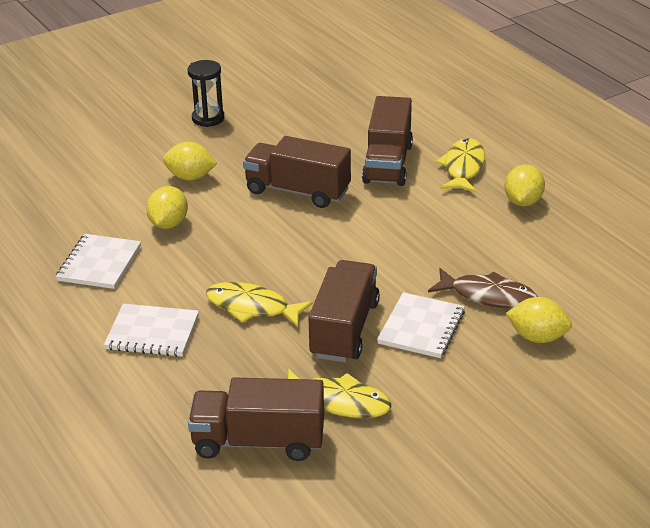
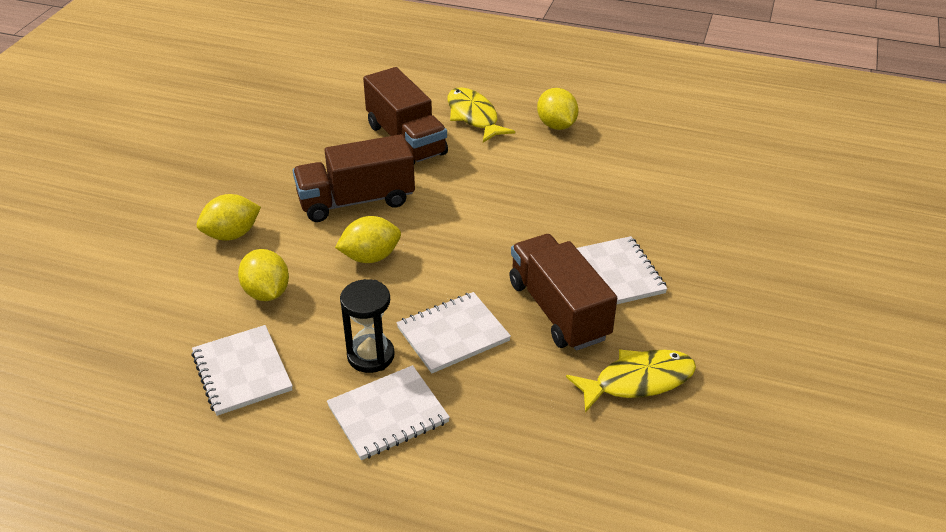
camera: 40 degrees left, 5 degrees up
black hourglass [188,60,224,127] -> black hourglass moved to [340,279,395,373]
brown truck [188,377,324,461] -> none
yellow fish [206,282,313,327] -> white notebook [396,292,511,373]
brown fish [428,268,538,309] -> none
yellow lemon [506,297,572,343] -> yellow lemon moved to [335,216,401,263]

